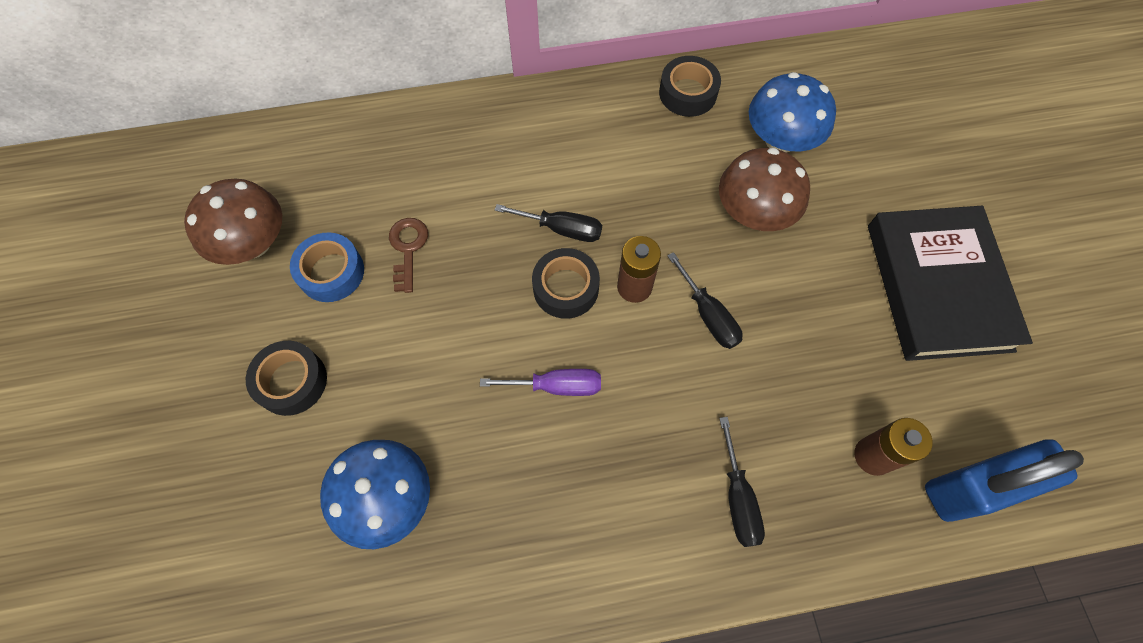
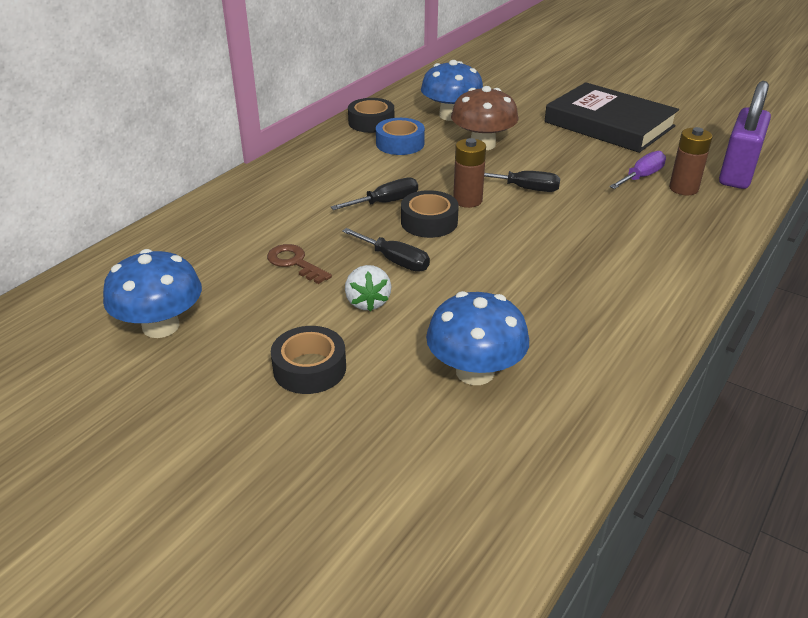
camera: 45 degrees left, 30 degrees down
brown mushroom [184,179,282,265] -> blue mushroom [103,249,202,338]
blue tape [290,232,364,302] -> blue tape moved to [376,118,425,155]
purple screwdriver [480,369,601,396] -> purple screwdriver moved to [609,151,666,189]
black screwdriver [719,417,765,547] -> black screwdriver moved to [342,228,430,272]
blue padlock [925,439,1084,522] -> purple padlock [719,81,771,189]
none -> white strawberry [345,265,392,312]

